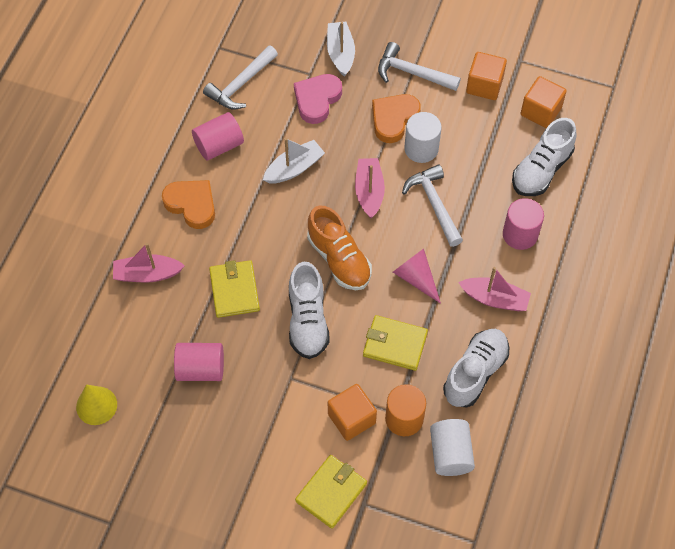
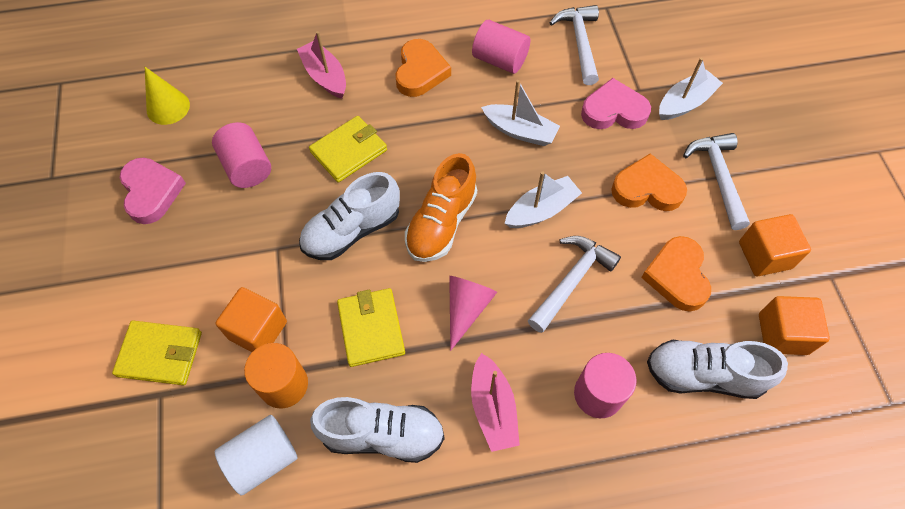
camera: 60 degrees right, 0 degrees up
white hammer [203,45,278,109] -> white hammer turned 75 degrees clockwise [550,5,599,85]
pink boat [355,158,385,218] -> white boat [504,171,582,228]
white cylinder [404,112,442,163] -> none
none -> pink heart [120,158,186,224]
none -> orange heart [641,236,711,312]

